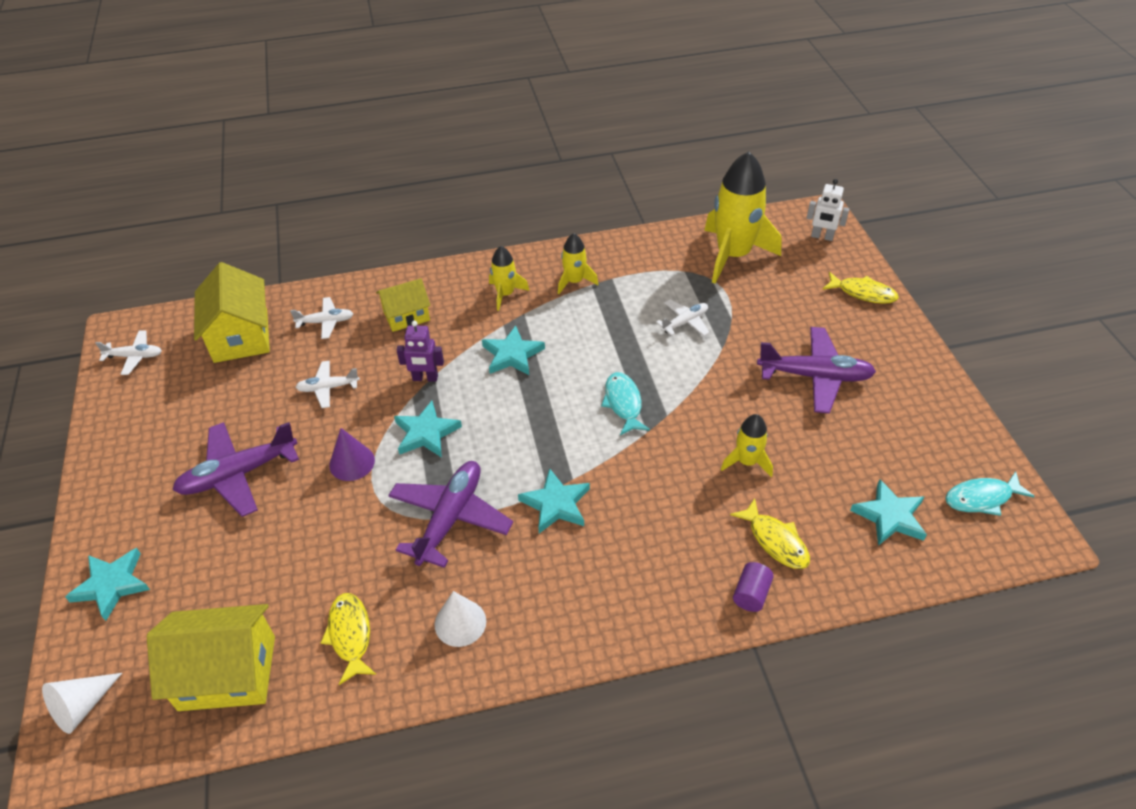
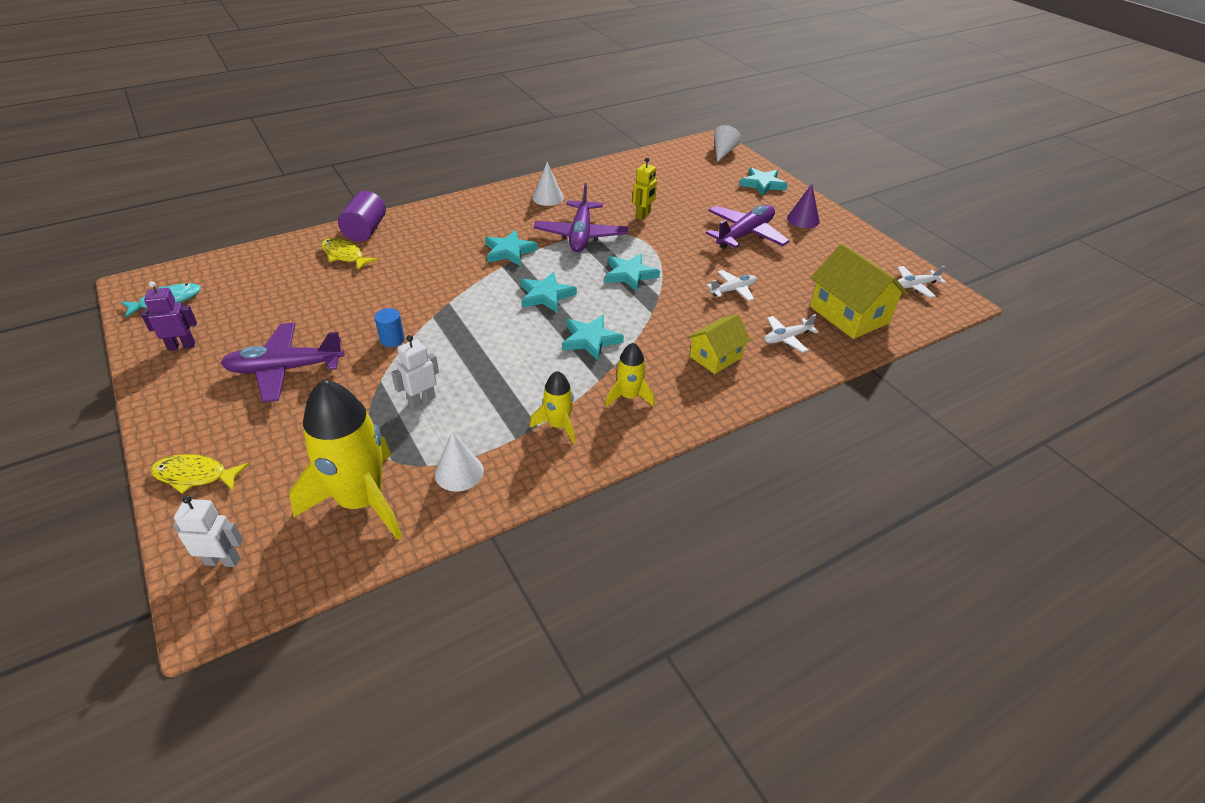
camera: 160 degrees right, 5 degrees down
yellow house [147,604,275,711] -> none
yellow fish [321,593,376,685] -> none
purple cone [329,428,375,481] -> purple cone moved to [787,184,820,228]
purple robot [397,321,444,382] -> purple robot moved to [141,281,197,351]
turquoise fish [601,372,650,435] -> none
white plane [656,300,709,336] -> white robot [391,335,439,408]
yellow rocket [721,414,773,477] -> none
purple cylinder [733,562,774,612] -> purple cylinder [338,191,386,242], size x1.65
turquoise star [850,479,927,546] -> turquoise star moved to [521,272,577,313]
none -> blue cylinder [375,308,405,347]
none -> white cone [434,431,484,492]
none -> yellow robot [633,158,657,220]

